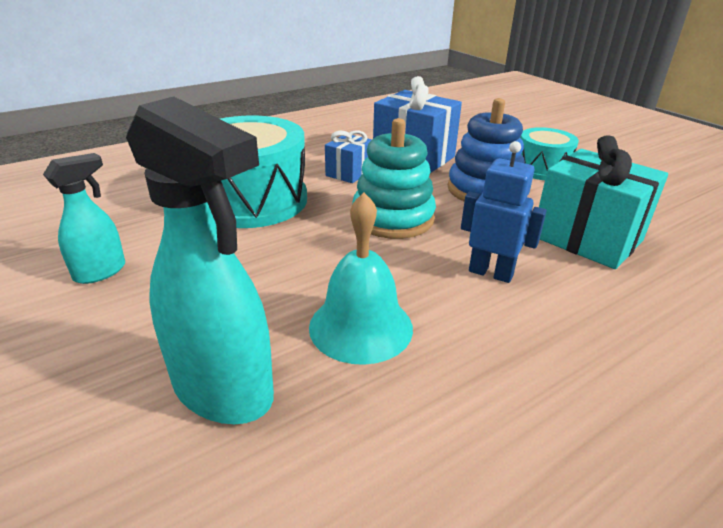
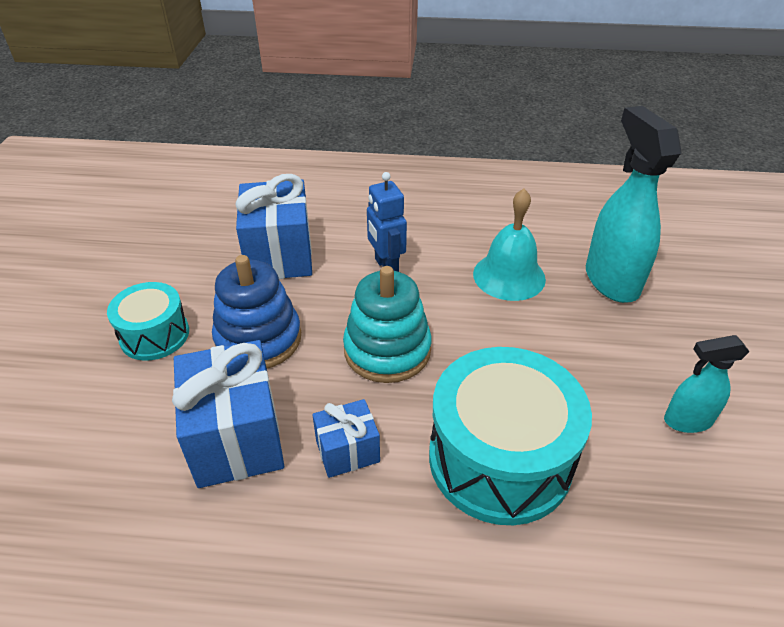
camera: 140 degrees left, 10 degrees up
turquoise gift [539,135,668,269] -> blue gift [235,174,312,279]

